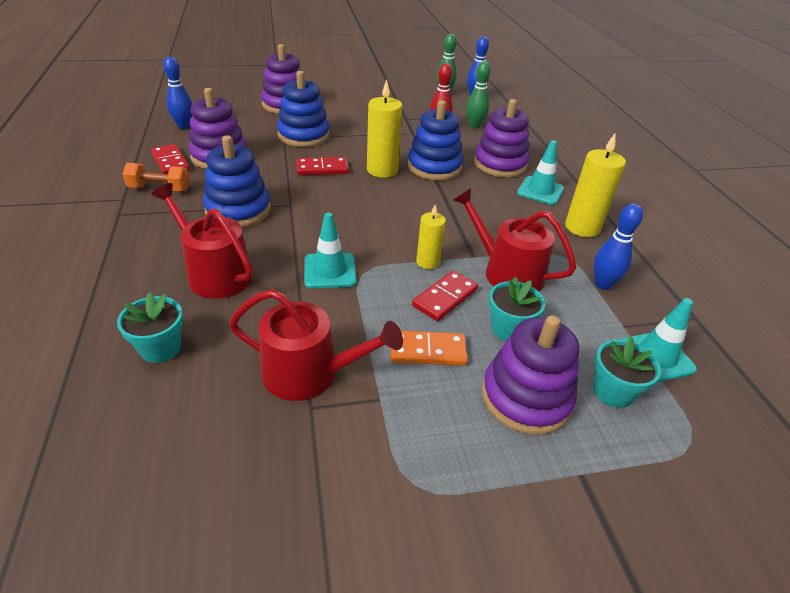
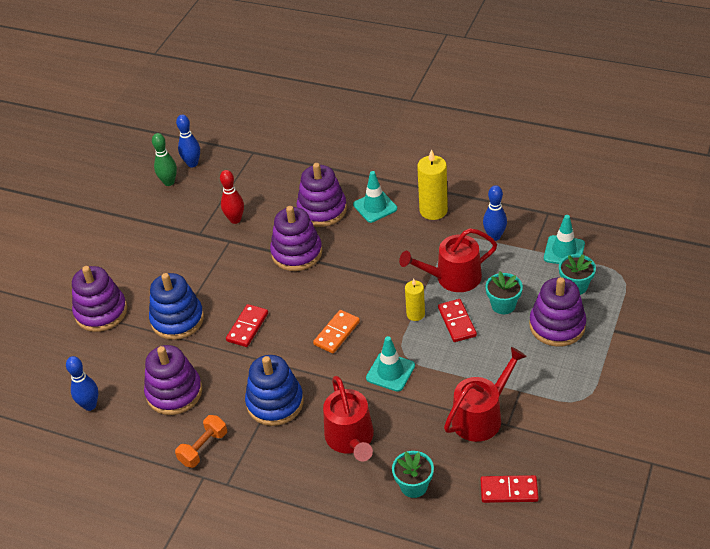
camera: 50 degrees left, 5 degrees up
red domino [151,144,190,174] -> red domino moved to [481,475,539,503]
red watering can [151,183,253,298] -> red watering can turned 90 degrees counterclockwise [323,376,374,462]
yellow candle [367,80,402,178] -> none
orange domino [391,331,468,366] -> orange domino moved to [313,310,360,353]
blue stacking toy [408,100,463,180] -> purple stacking toy [270,206,322,271]
green bowling pin [466,61,491,128] -> none

